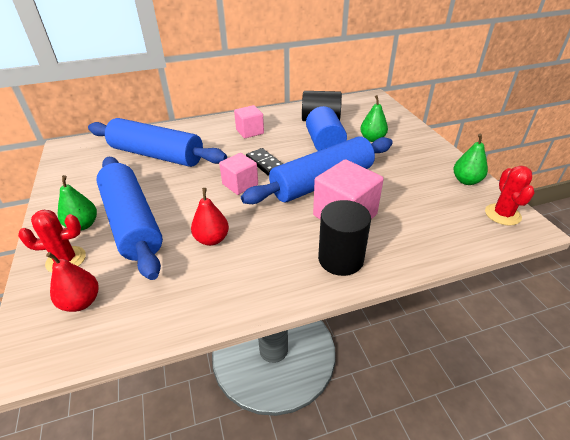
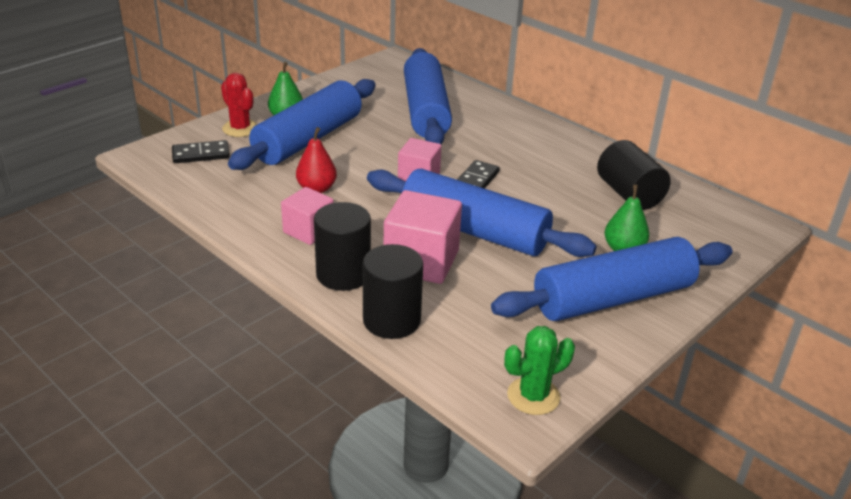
camera: 60 degrees right, 5 degrees down
red pear [46,252,99,312] -> black domino [172,140,230,163]
pink cube [234,105,264,138] -> pink cube moved to [281,187,334,245]
blue cylinder [306,106,347,151] -> none
green pear [454,134,488,185] -> none
red cactus [485,166,535,226] -> green cactus [504,326,575,415]
none -> black cylinder [363,244,423,339]
none -> blue rolling pin [491,237,733,321]

